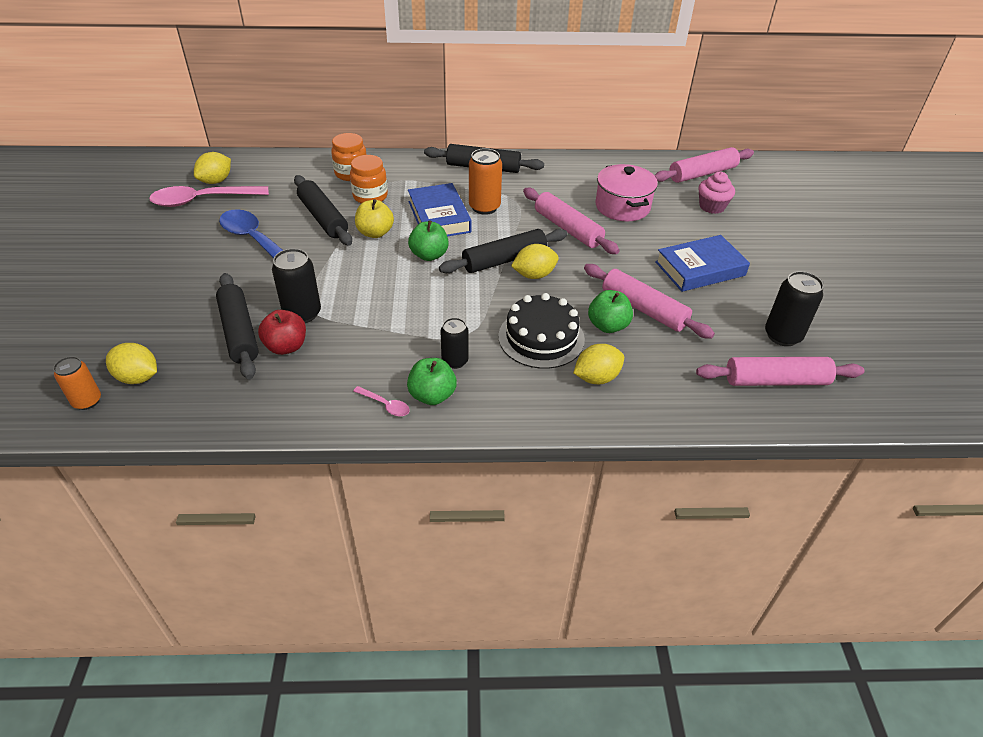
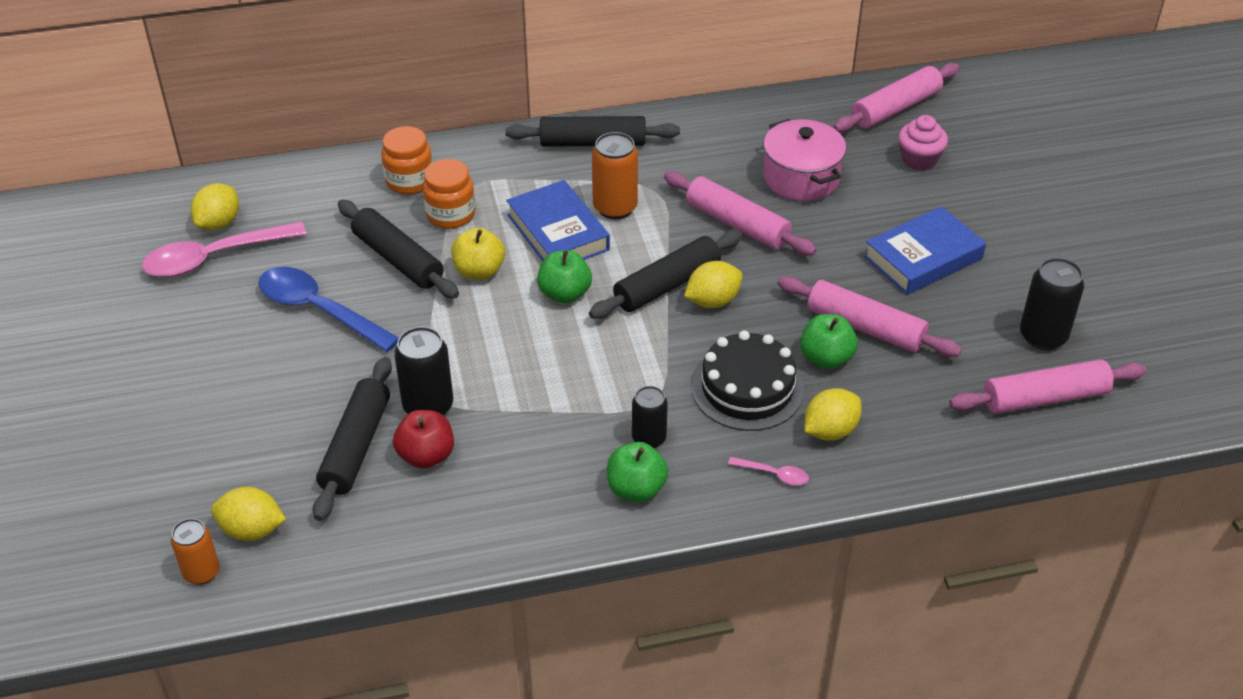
camera: 10 degrees left, 0 degrees up
black rolling pin [216,273,259,379] -> black rolling pin turned 45 degrees clockwise [313,357,392,521]
pink spoon [353,386,410,416] -> pink spoon moved to [728,457,809,485]

